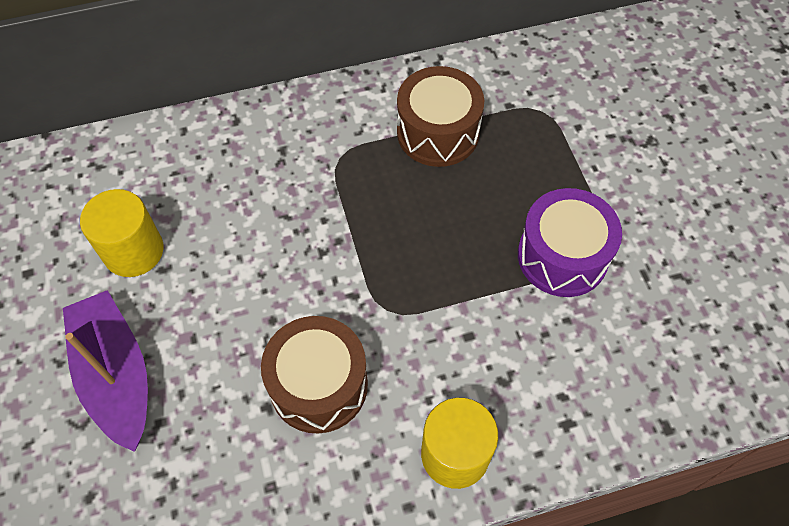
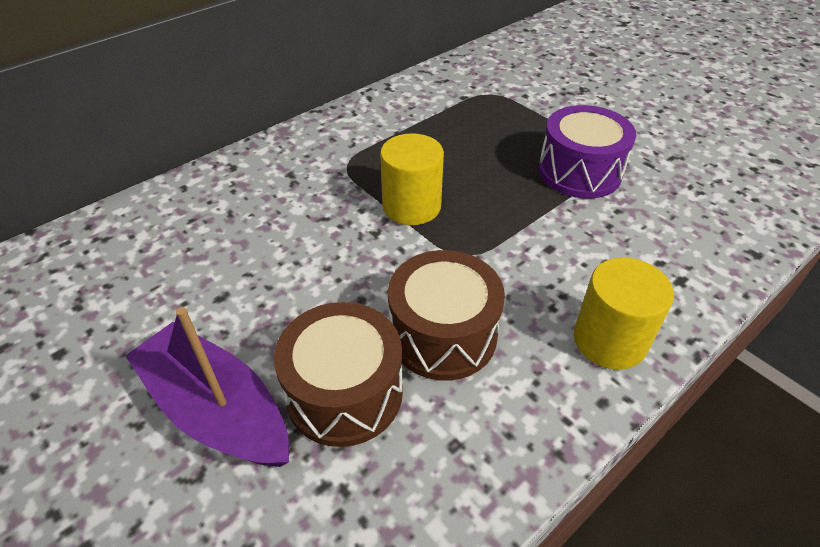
camera: 25 degrees left, 15 degrees down
yellow cylinder [80,189,163,277] -> yellow cylinder moved to [380,133,444,225]
brown drum [397,66,484,167] -> brown drum moved to [274,302,403,447]

